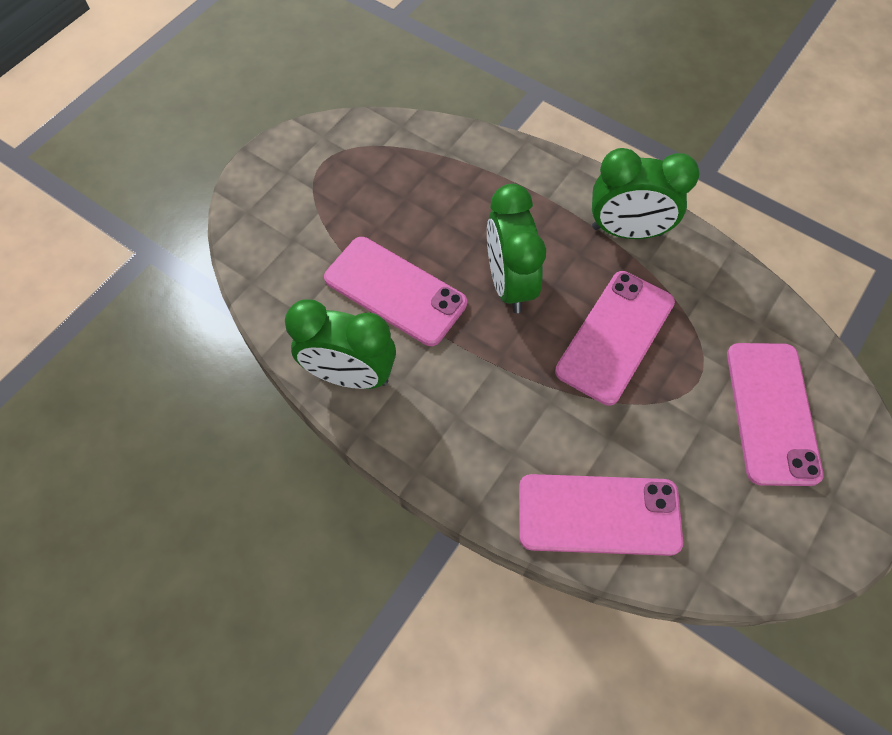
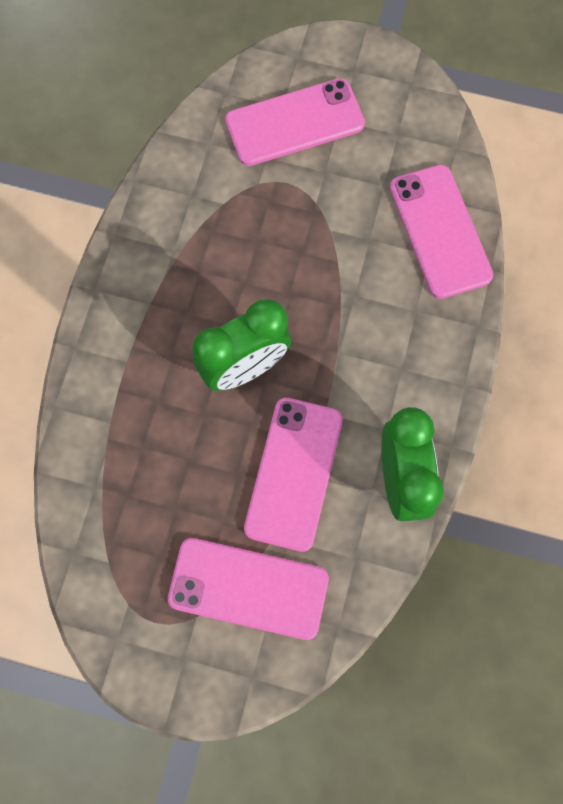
camera: 110 degrees left, 10 degrees up
pink phone [555,271,675,405] -> pink phone moved to [168,538,329,640]
green clock [592,148,700,239] -> none

